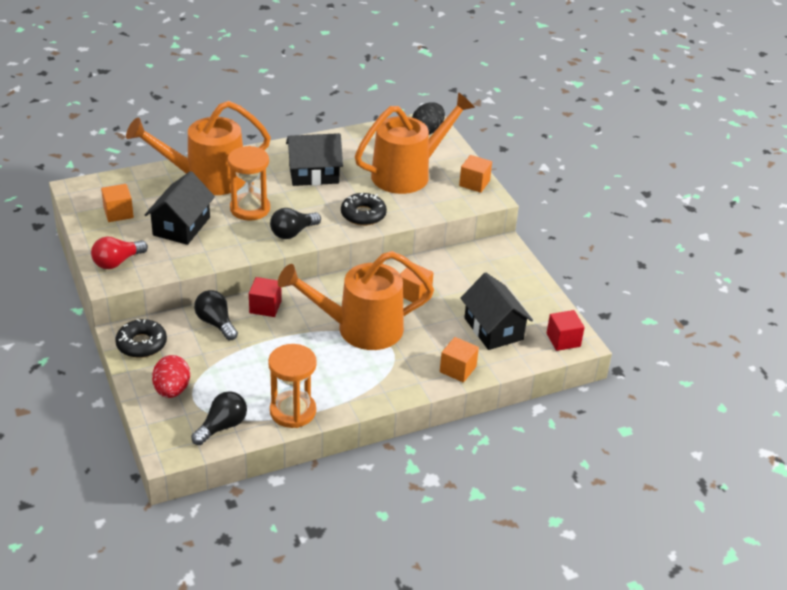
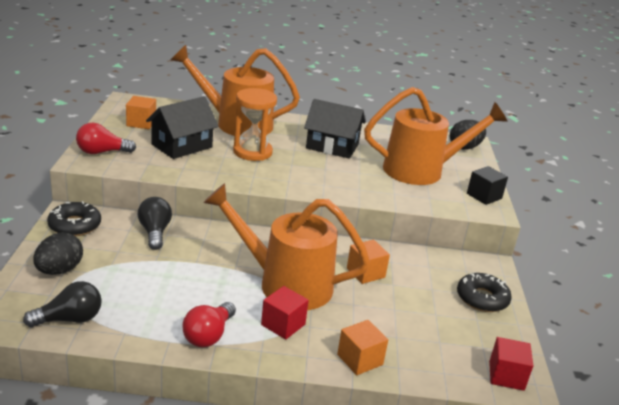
camera: 25 degrees right, 10 degrees down
red egg [152,355,190,398] -> black egg [33,232,83,275]
red cube [249,277,282,317] -> red cube moved to [261,286,309,340]
orange hourglass [268,344,317,428] -> none
black light bulb [270,208,321,239] -> none
black donut [341,193,387,226] -> black donut moved to [457,273,512,312]
orange cube [459,155,492,193] -> black cube [467,166,508,205]
black house [461,273,533,350] -> none
none -> red light bulb [182,302,236,347]

